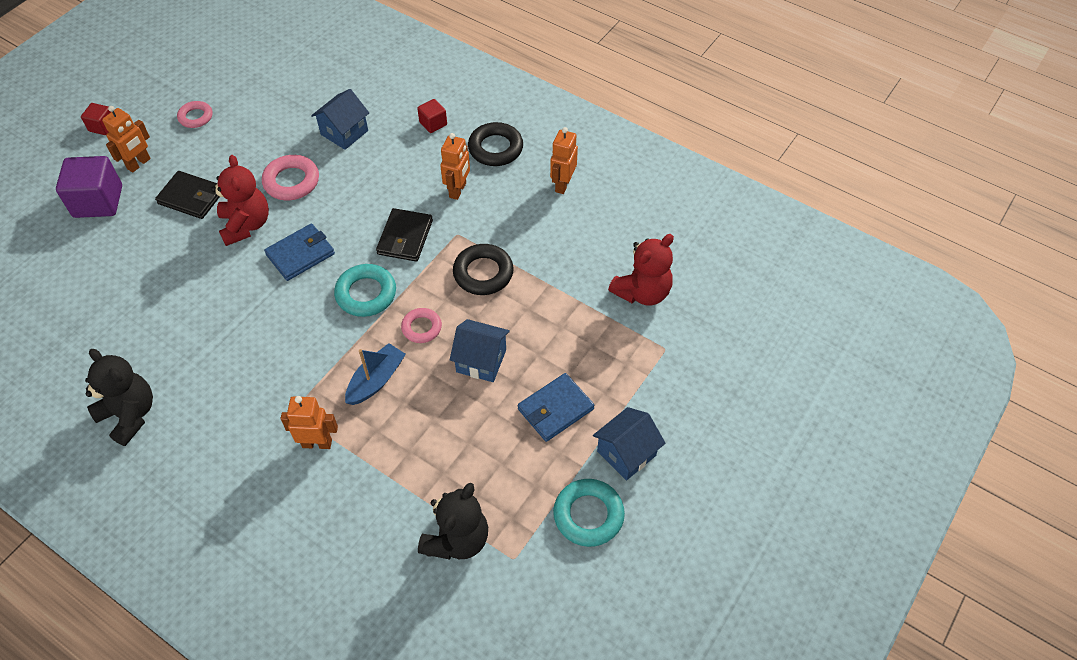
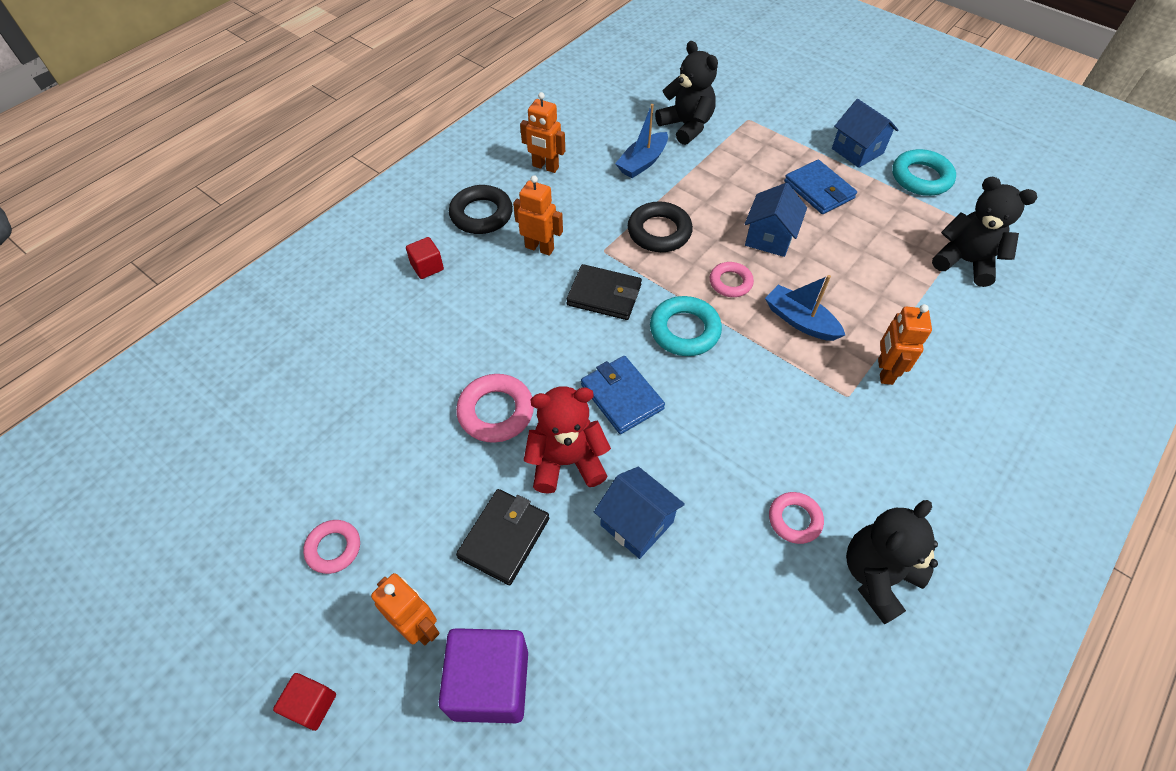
camera: 85 degrees left, 0 degrees up
blue house [311,89,369,150] -> blue house moved to [594,467,685,559]
red teddy bear [608,234,674,305] -> black teddy bear [655,41,718,145]
none -> blue boat [615,104,668,178]
none -> pink ring [769,492,824,544]

